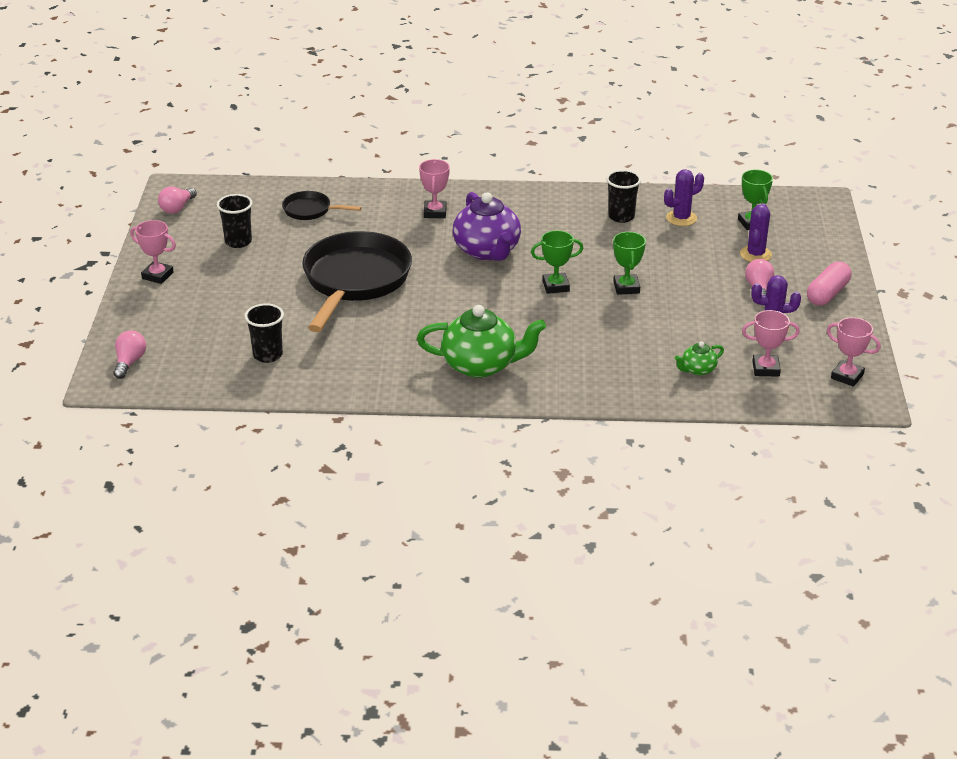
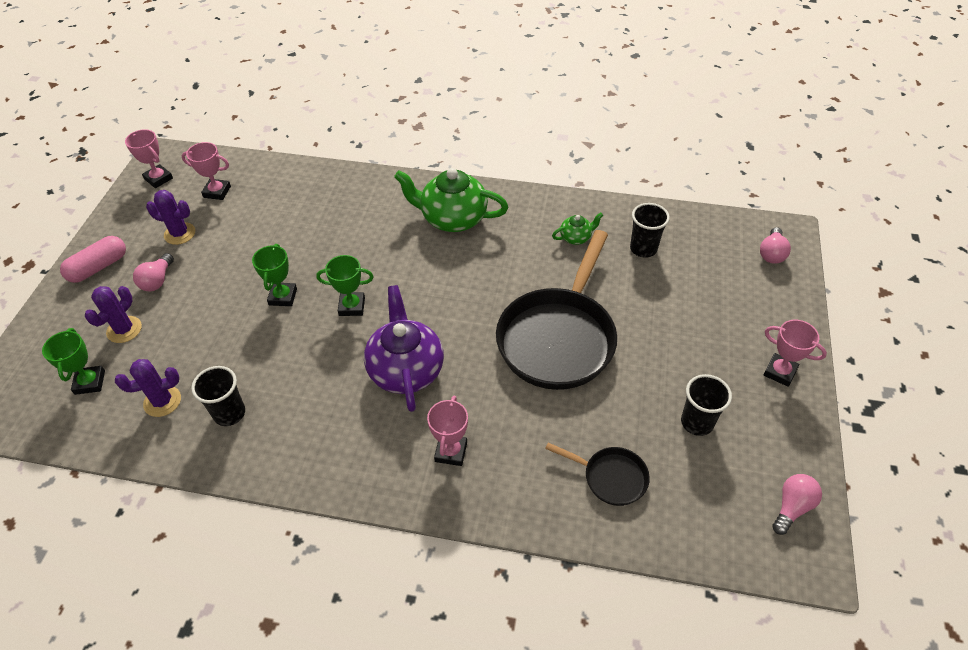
camera: 170 degrees left, 15 degrees up
green teapot [675,341,724,376] -> green teapot moved to [552,212,603,245]

